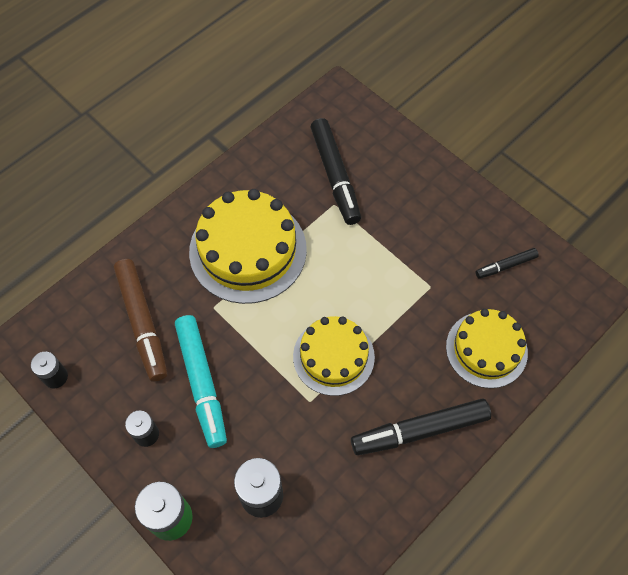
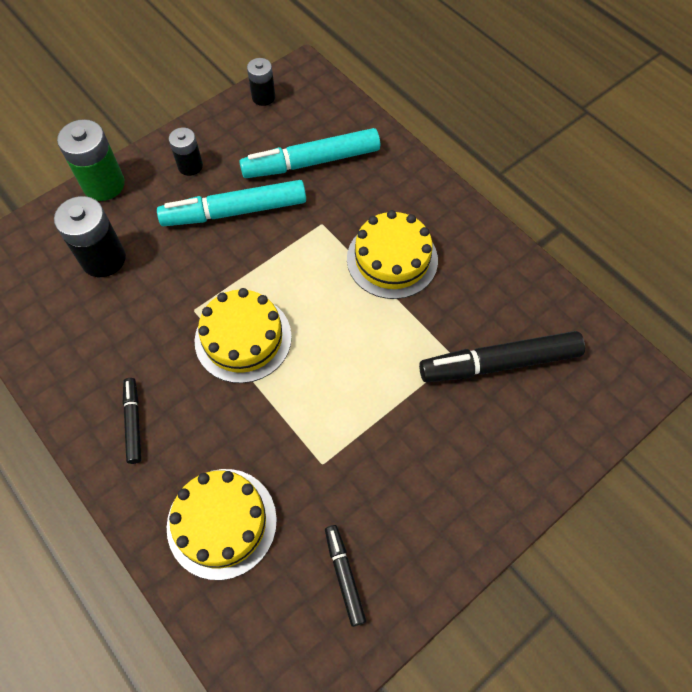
camera: 95 degrees right, 0 degrees up
brown marker [114,259,167,382] -> turquoise marker [239,128,380,178]
yellow cake [189,189,307,304] -> yellow cake [347,210,438,299], size x0.65
black marker [351,398,491,455] -> black marker [123,378,141,464], size x0.52

